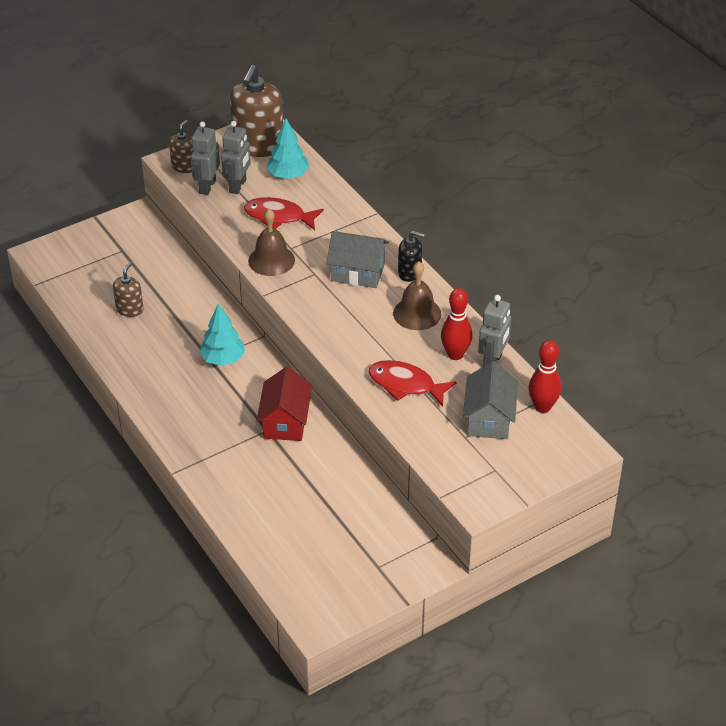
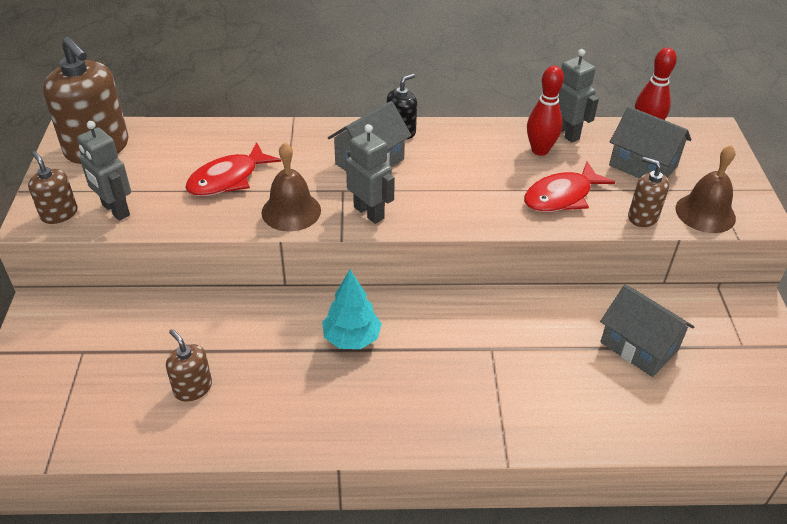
camera: 60 degrees left, 0 degrees up
grey robot [221,121,251,194] -> grey robot moved to [346,124,395,224]
red house [257,367,312,441] -> none
turquoise tree [267,118,309,179] -> none
brown bell [393,262,441,330] -> brown bell moved to [676,145,736,233]
none -> grey house [600,285,694,377]
none -> brown soap dispenser [628,157,669,227]

